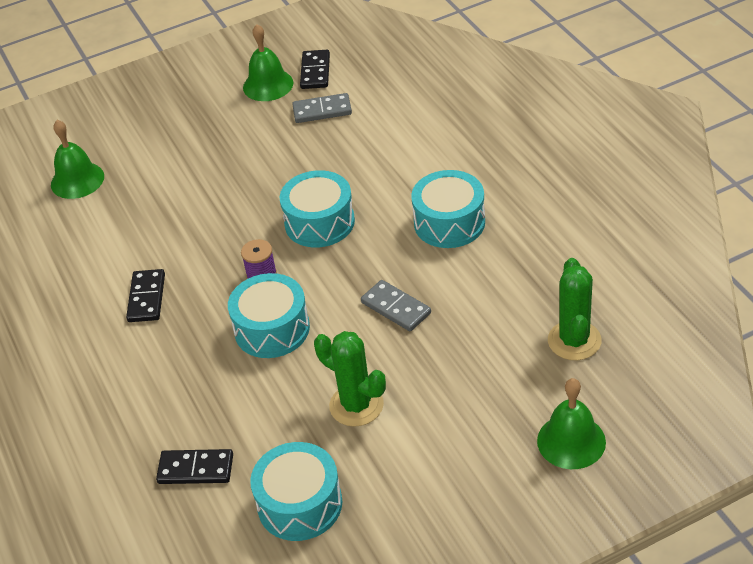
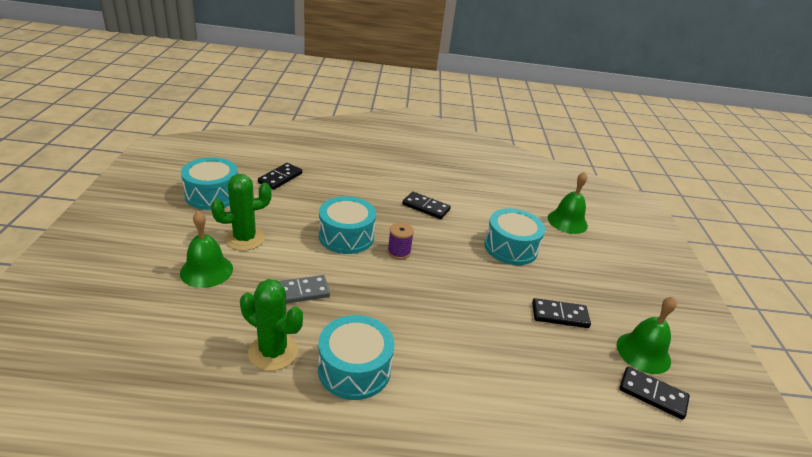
camera: 110 degrees right, 10 degrees down
turquoise drum [280,170,355,247] -> turquoise drum moved to [484,208,545,265]
grey domino [292,93,352,123] -> none
green bell [537,378,606,469] -> green bell moved to [180,211,233,288]
green cactus [548,258,601,360] -> green cactus moved to [240,279,303,371]
none -> black domino [532,298,591,328]

